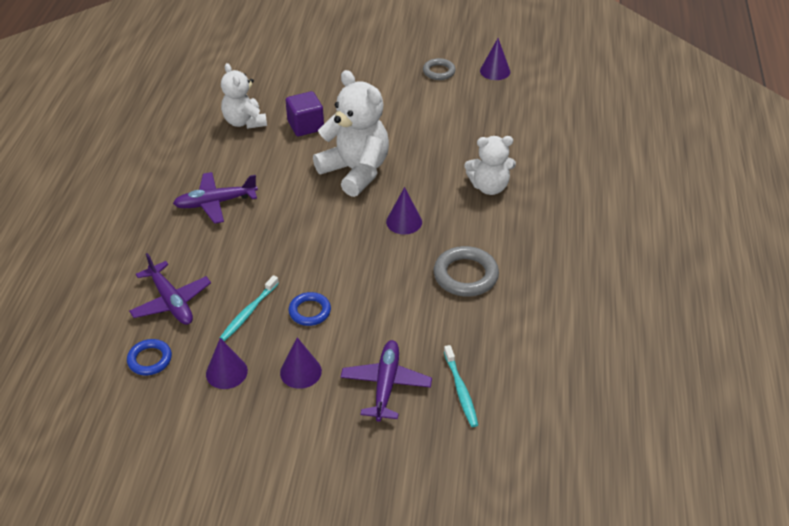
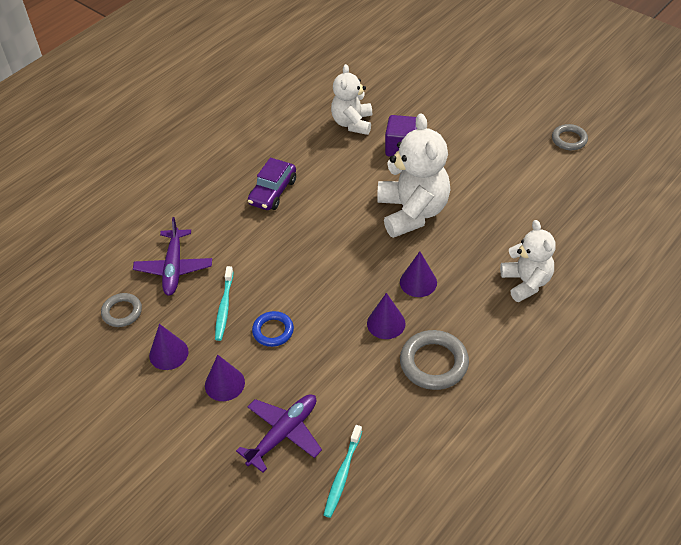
camera: 35 degrees right, 5 degrees up
blue ring [127,339,172,375] -> grey ring [101,293,142,327]
purple plane [173,172,258,224] -> purple car [248,158,296,210]
turquoise toothbrush [220,275,279,341] -> turquoise toothbrush turned 60 degrees counterclockwise [215,266,234,341]
white teddy bear [465,136,516,195] -> white teddy bear turned 135 degrees counterclockwise [500,220,556,302]
purple cone [480,38,510,80] -> purple cone moved to [367,293,406,339]

